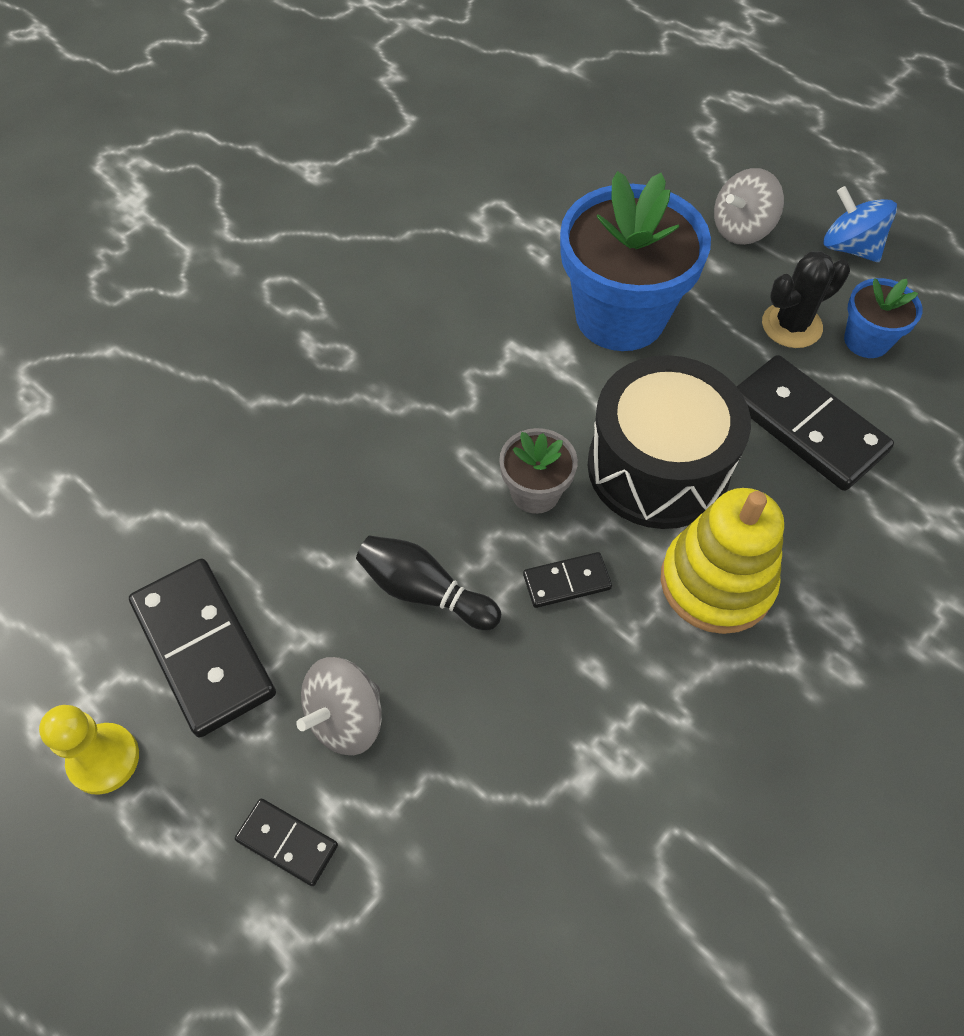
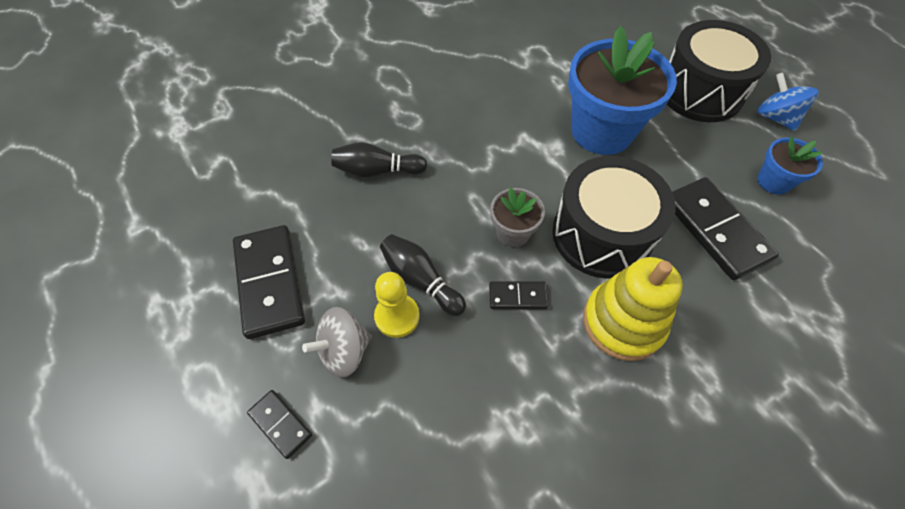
camera: 15 degrees right, 0 degrees up
yellow pawn [39,705,139,795] -> yellow pawn moved to [374,272,420,338]
grey spinning top [714,168,784,245] -> black drum [667,20,771,122]
black cactus [762,251,850,348] -> none
none -> black bowling pin [331,142,427,177]

